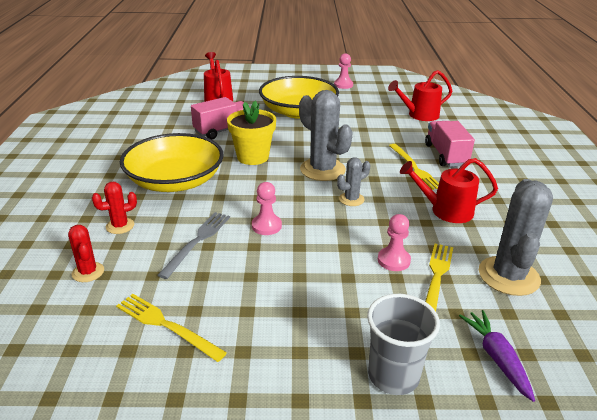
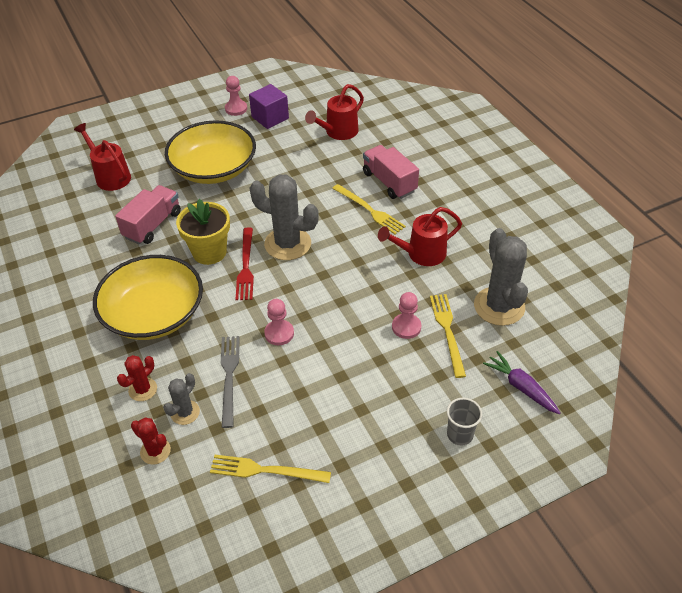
camera: 25 degrees left, 15 degrees up
grey cactus [337,157,370,206] -> grey cactus moved to [163,373,200,425]
grey cup [367,294,440,395] -> grey cup [447,398,482,445], size x0.65
none -> red fork [236,228,254,300]
none -> purple cube [249,84,289,129]

